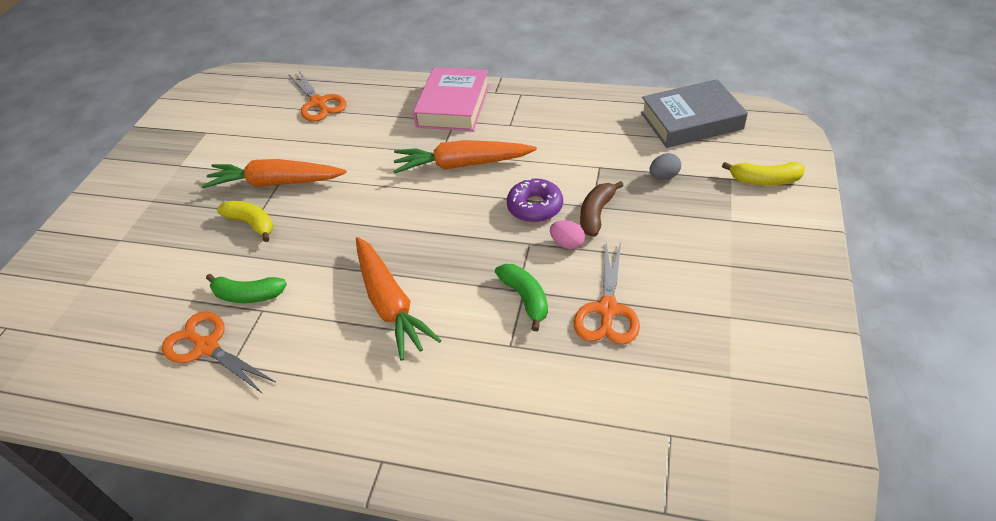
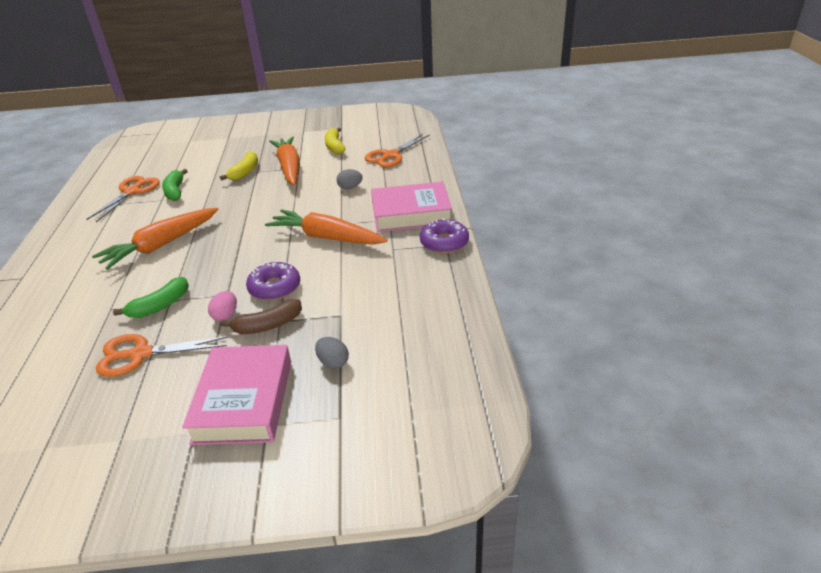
camera: 70 degrees right, 10 degrees down
orange carrot [393,140,537,174] -> orange carrot turned 45 degrees counterclockwise [265,209,387,245]
brown banana [580,181,624,237] -> brown banana turned 150 degrees clockwise [221,299,302,334]
grey book [641,79,748,148] -> none
yellow banana [722,162,805,186] -> yellow banana moved to [325,127,345,154]
none -> pink book [182,345,291,445]
none -> grey egg [337,169,363,189]
none -> purple donut [420,218,469,254]

